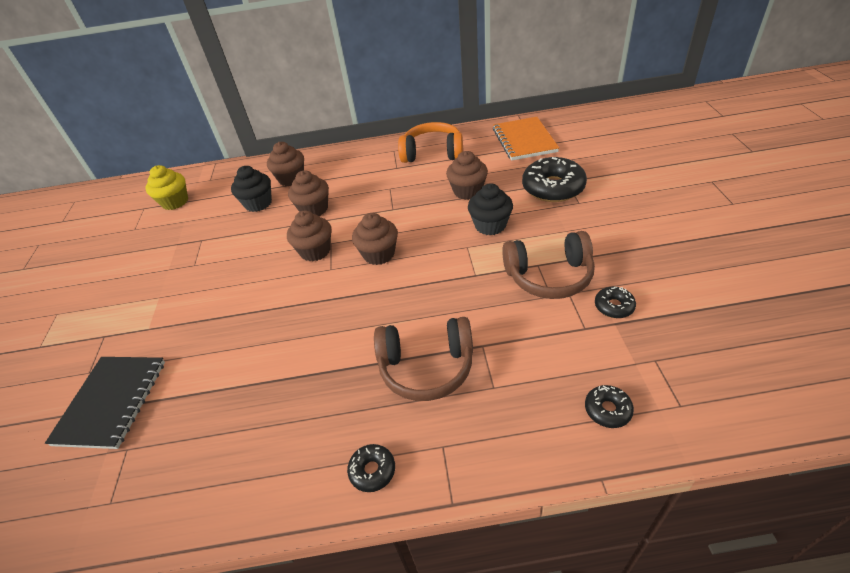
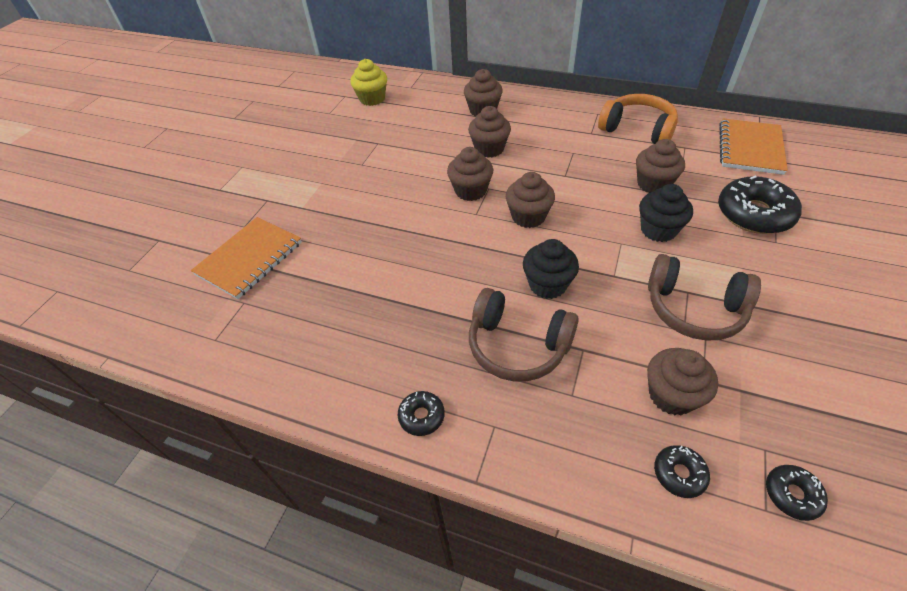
camera: 25 degrees right, 5 degrees up
black notebook [45,357,165,449] -> orange notebook [191,217,302,299]
black cupcake [231,166,272,212] -> black cupcake moved to [523,239,579,299]
black donut [595,287,636,318] -> black donut moved to [766,465,828,521]
none -> brown cupcake [647,348,718,415]

